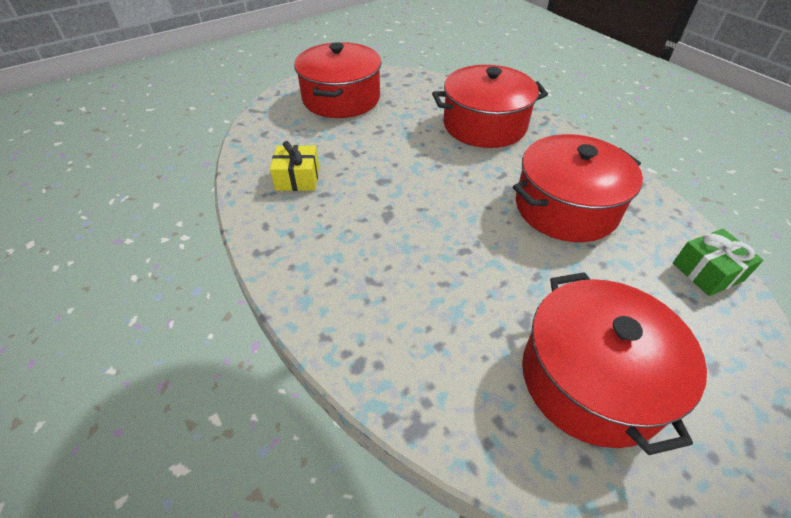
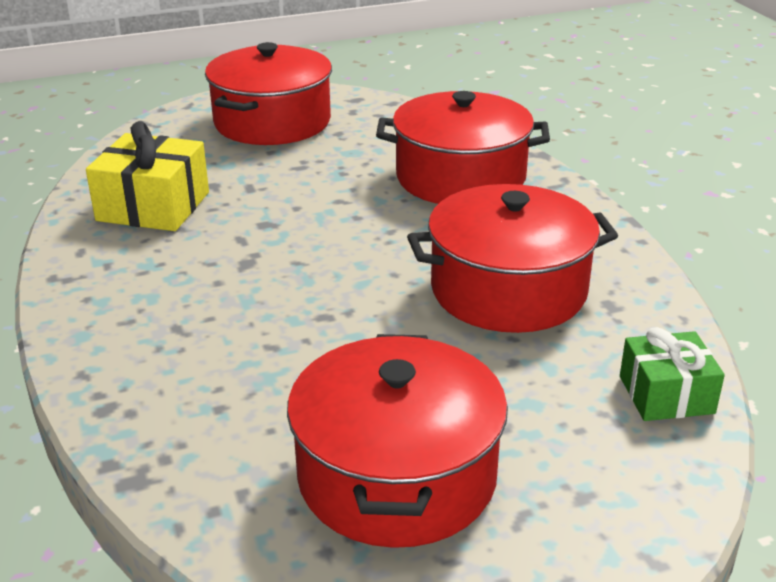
camera: 15 degrees right, 15 degrees down
yellow gift [270,141,319,191] -> yellow gift [86,121,209,231], size x1.54

